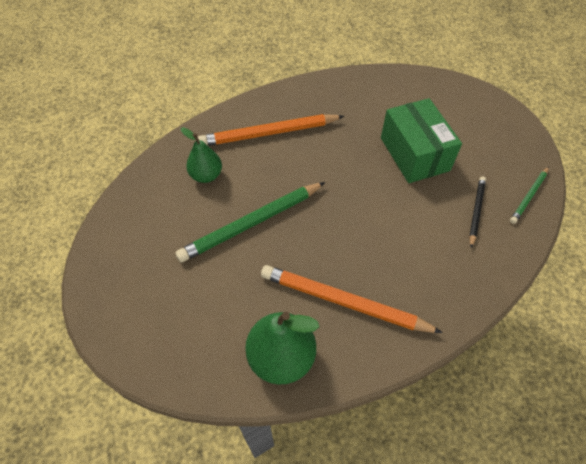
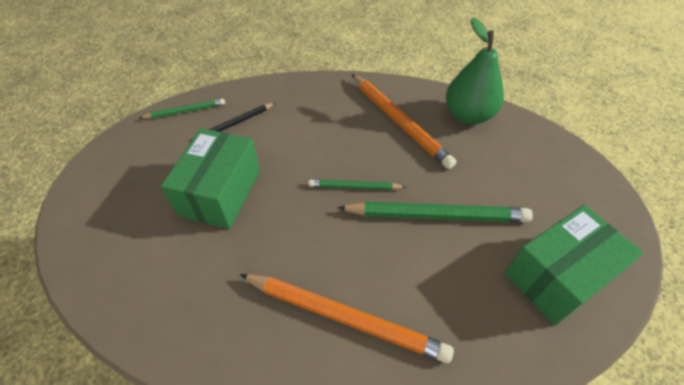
camera: 145 degrees left, 5 degrees down
green pear [181,127,222,183] -> none
none -> green pencil [308,180,405,190]
none -> green box [504,205,644,325]

